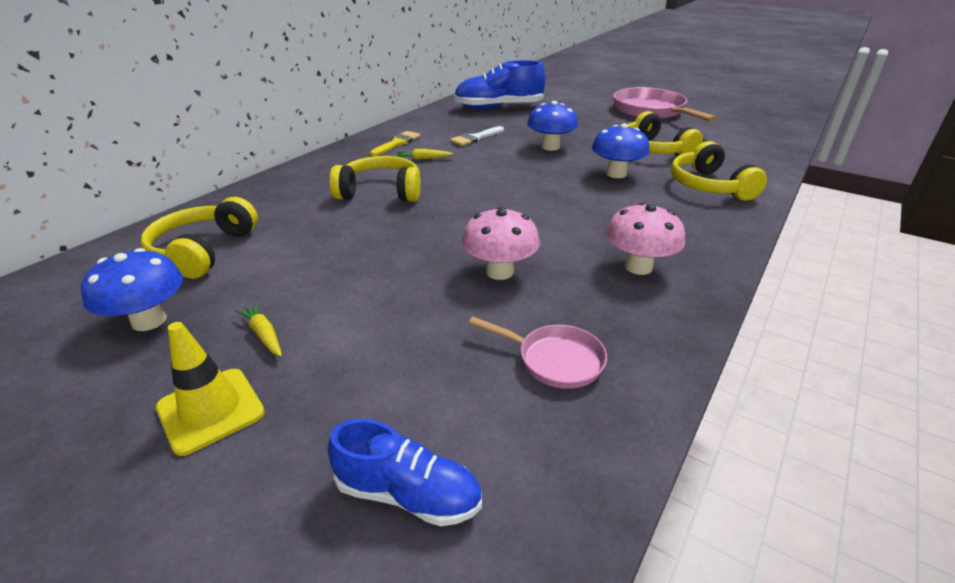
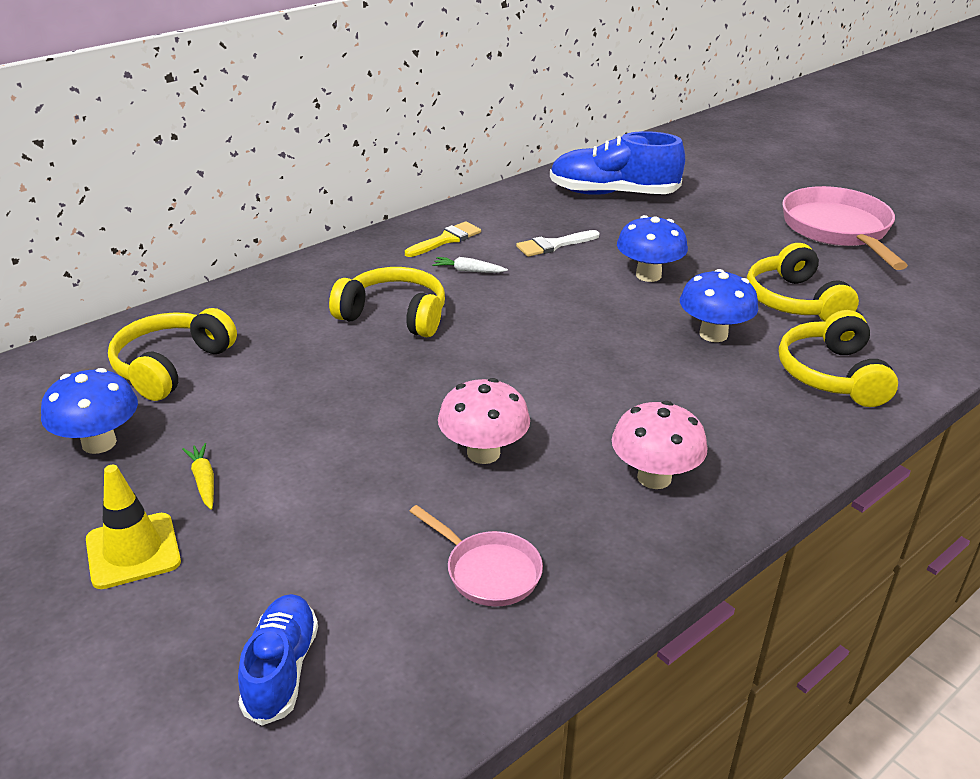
camera: 15 degrees right, 0 degrees up
blue shoe [328,419,482,526] -> blue shoe turned 120 degrees counterclockwise [238,594,318,725]
yellow carrot [396,149,453,160] -> white carrot [433,257,508,273]

